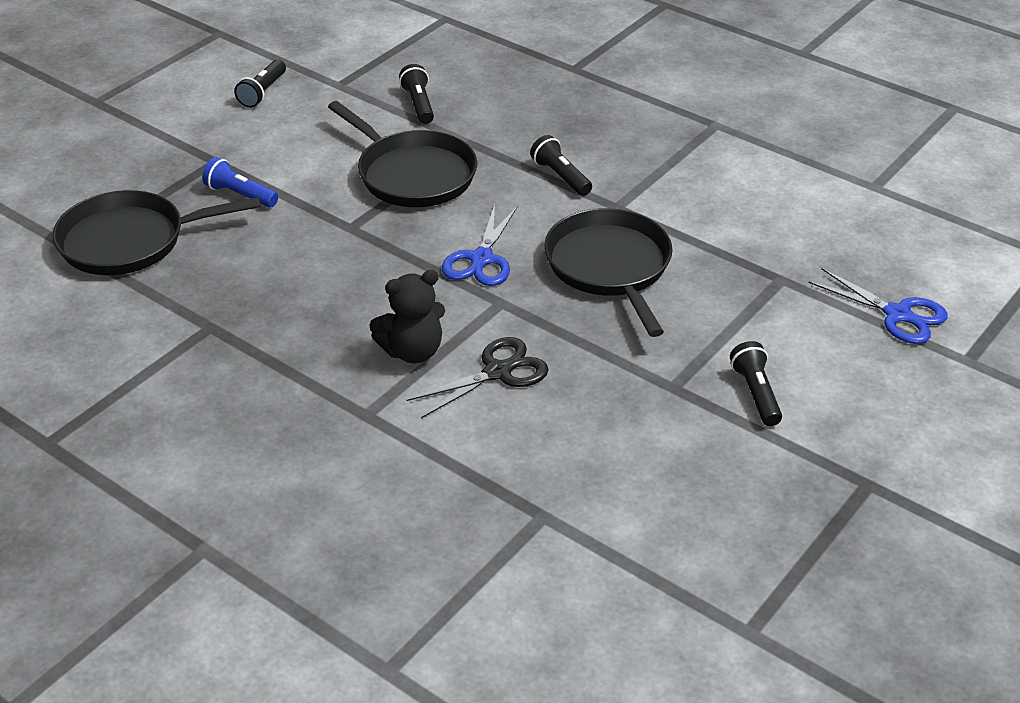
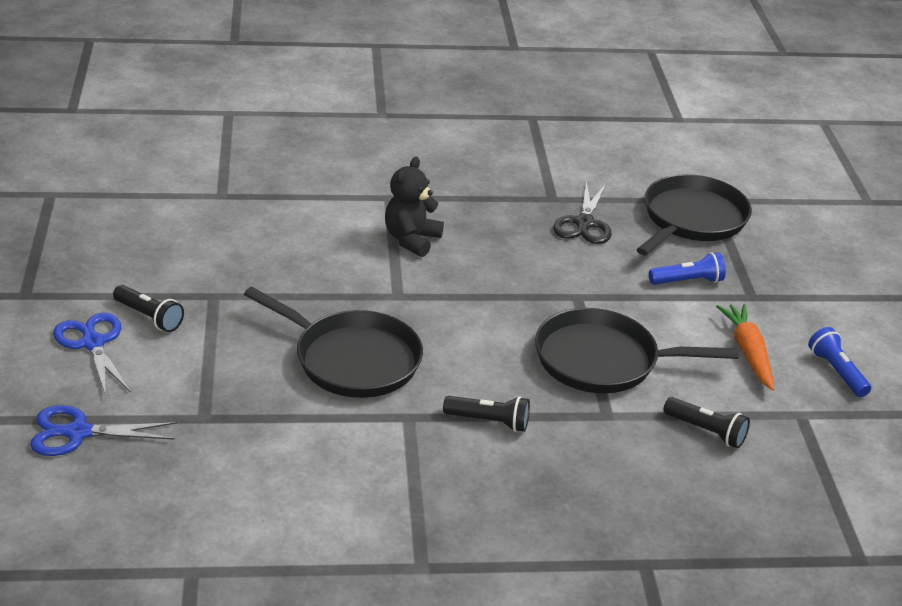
camera: 135 degrees right, 5 degrees down
black flashlight [234,60,286,108] -> blue flashlight [808,327,871,397]
black scissors [406,337,549,418] -> black scissors moved to [553,181,612,244]
blue scissors [442,205,518,286] -> blue scissors moved to [53,313,131,396]
none -> orange carrot [716,304,775,391]

